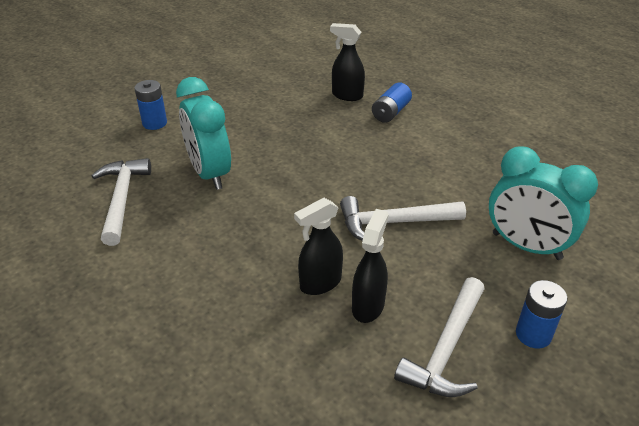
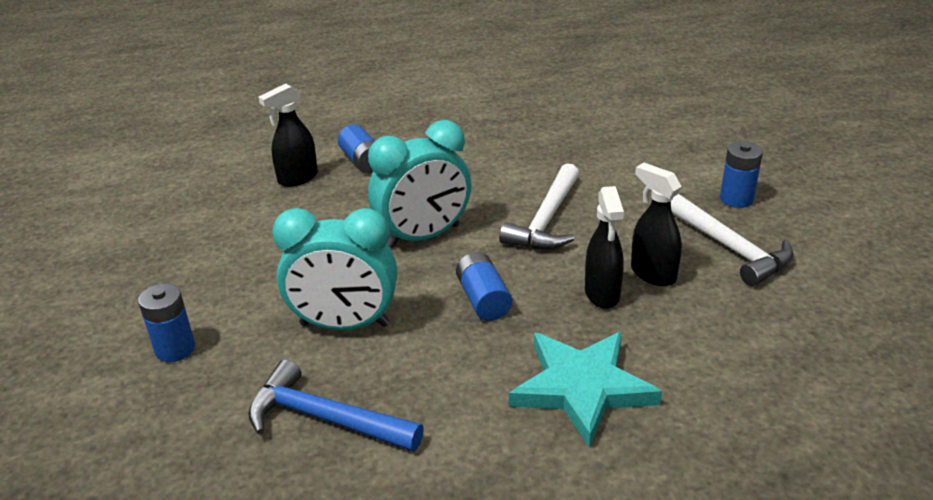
camera: 60 degrees left, 5 degrees down
white hammer [92,158,151,246] -> blue hammer [248,359,424,452]
turquoise clock [489,146,598,260] -> turquoise clock moved to [368,120,471,248]
none -> blue battery [456,252,512,321]
none -> turquoise star [509,332,662,448]

